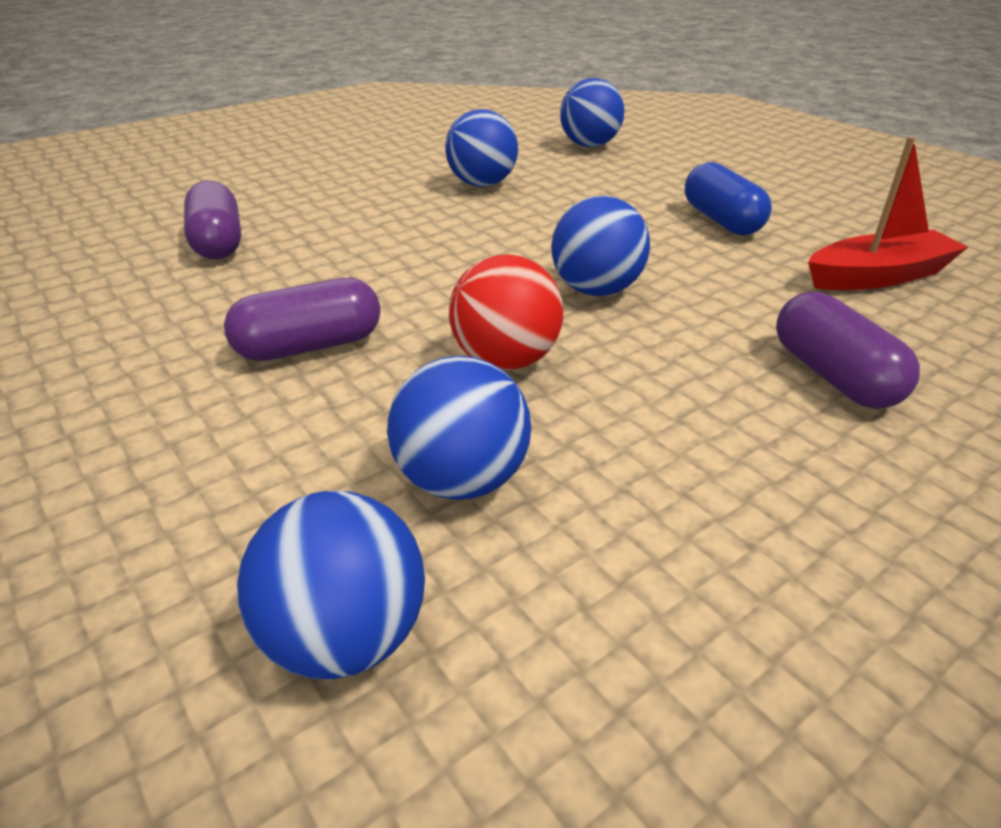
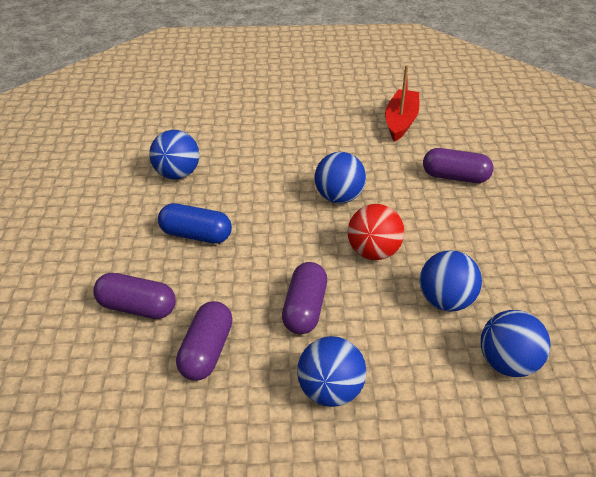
camera: 55 degrees left, 5 degrees up
blue ball [560,78,624,147] -> blue ball moved to [297,336,366,407]
blue capsule [685,162,772,235] -> blue capsule moved to [158,203,232,244]
none -> purple capsule [176,301,233,381]

